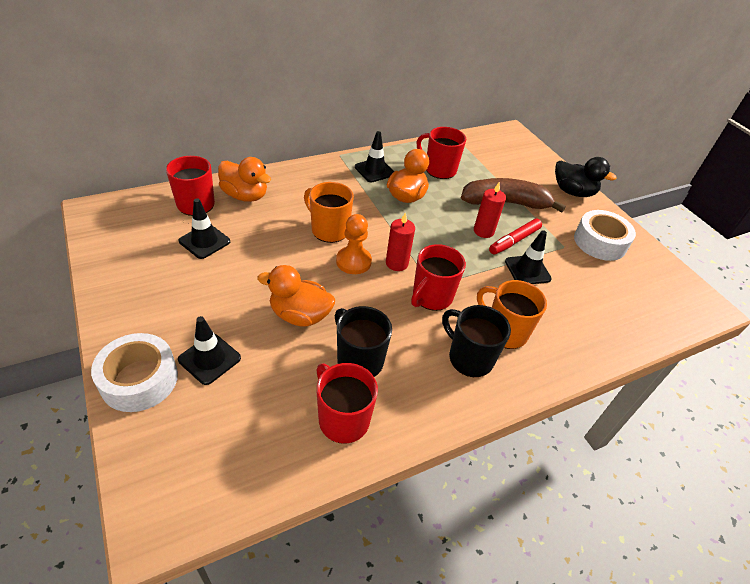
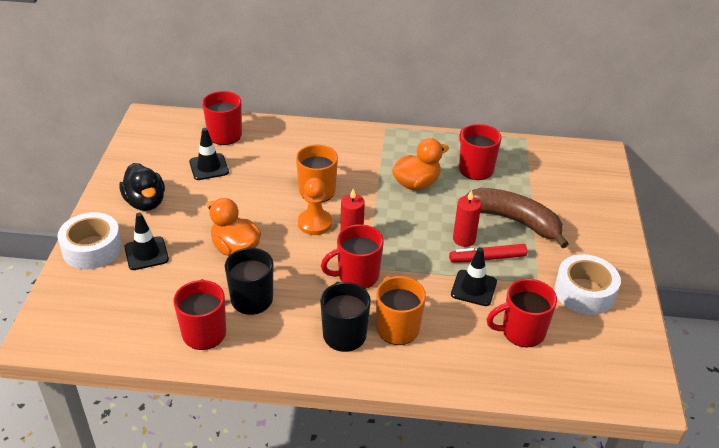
camera: 35 degrees right, 5 degrees down
orange duck [218,157,271,202] -> none
black traffic cone [355,131,394,183] -> none
black duck [555,157,617,197] -> black duck moved to [119,163,165,211]
none -> red mug [487,279,557,347]

